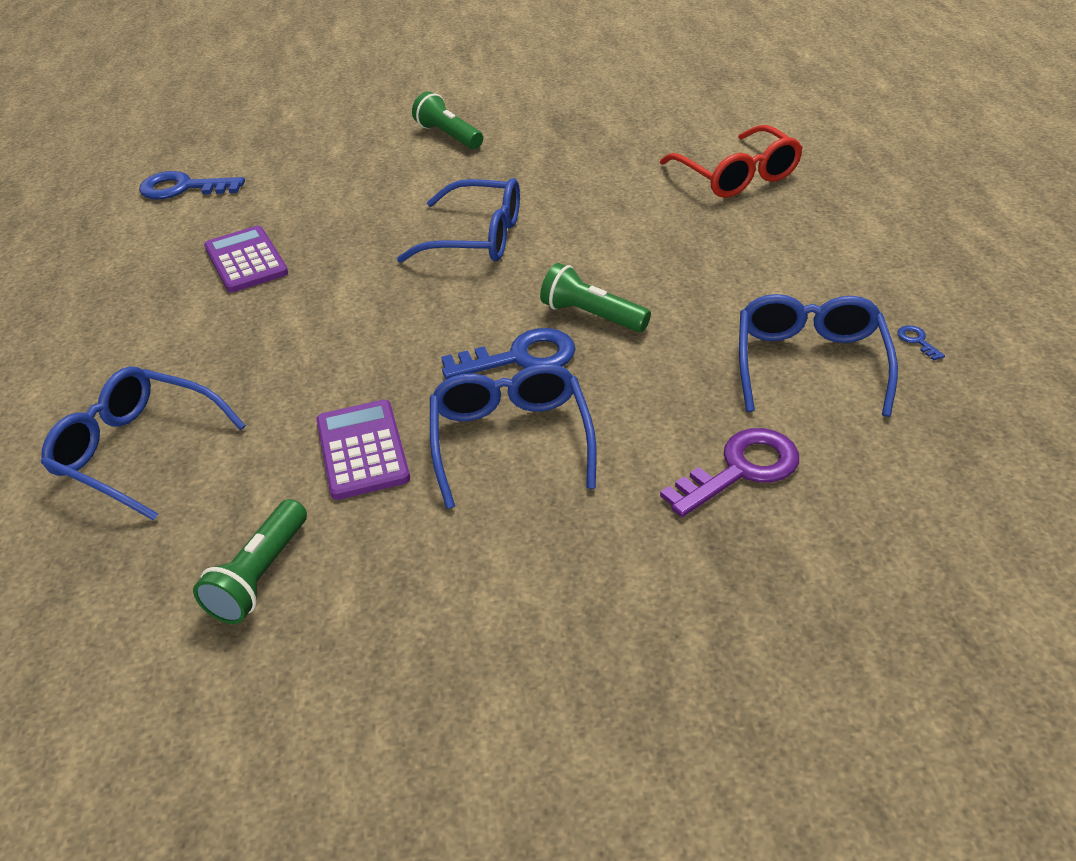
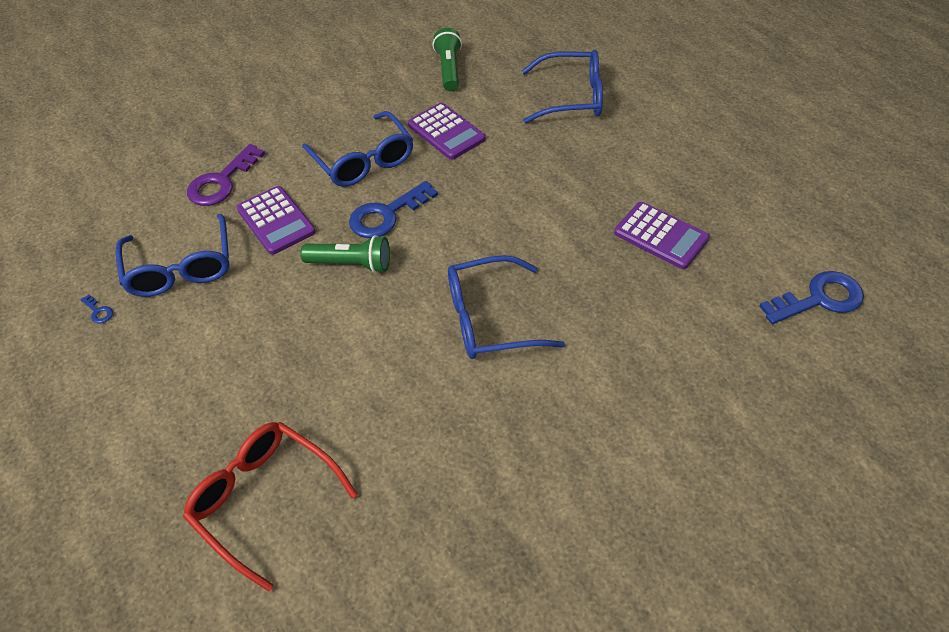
camera: 155 degrees right, 10 degrees up
green flashlight [412,91,483,149] -> none
none -> purple calculator [237,186,316,255]

